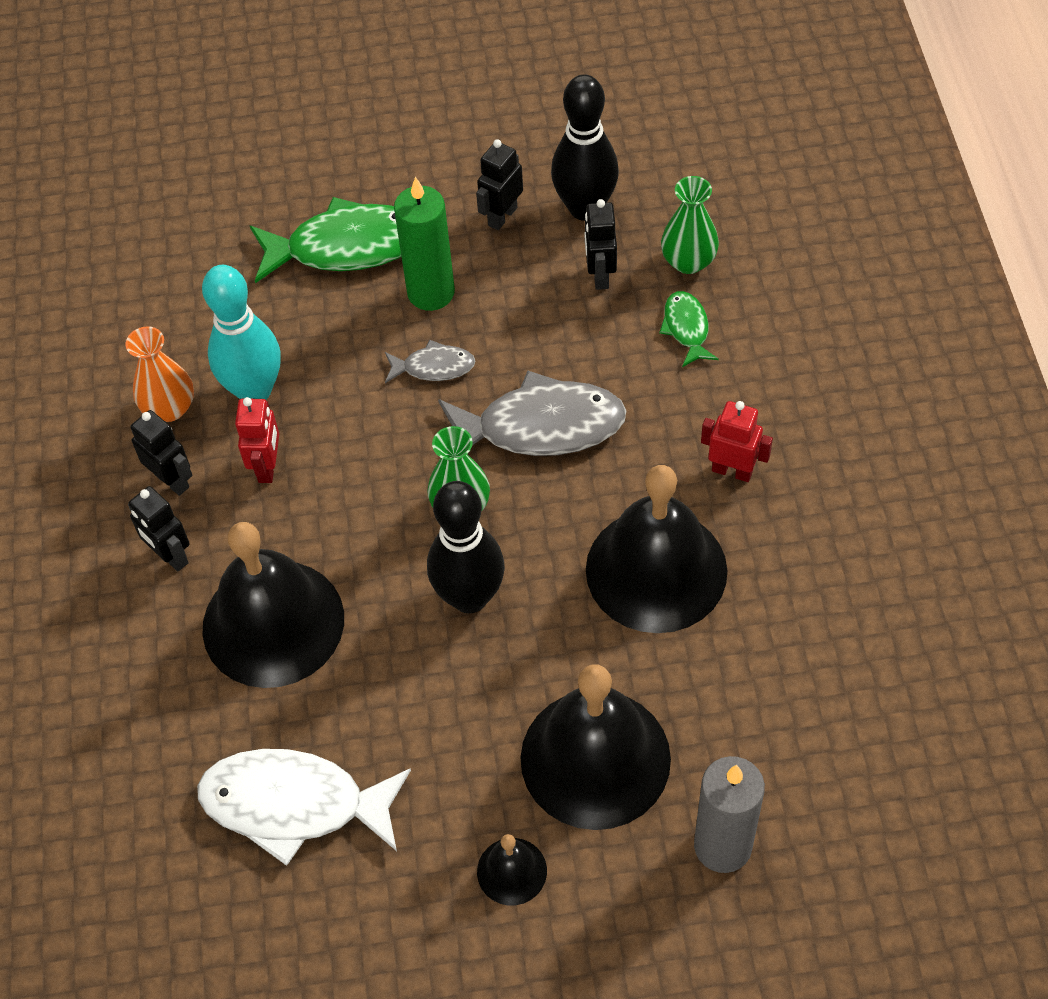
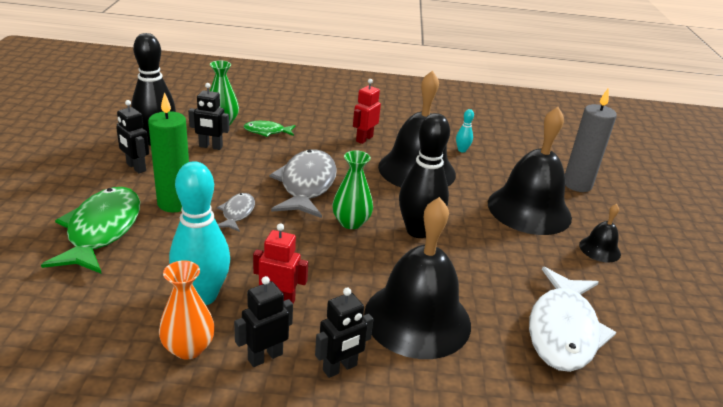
camera: 85 degrees left, 25 degrees down
none -> turquoise bowling pin [456,109,474,153]

